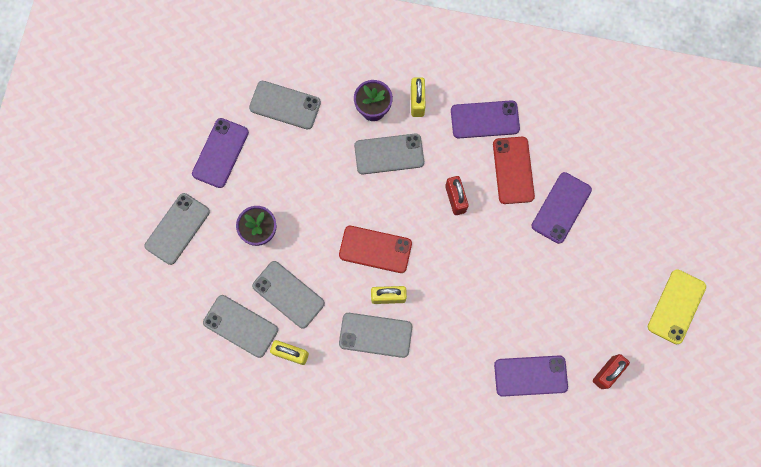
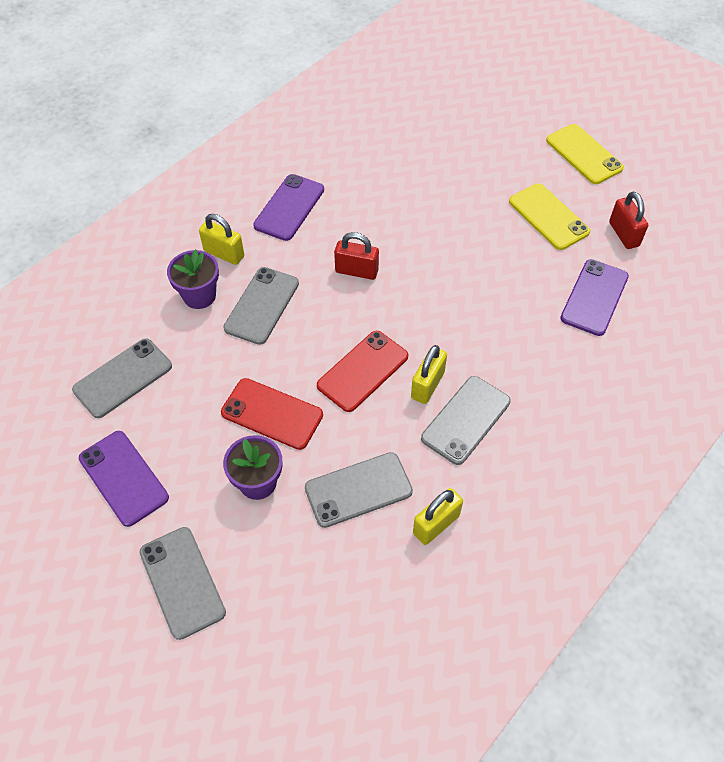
camera: 60 degrees left, 20 degrees down
grey phone [203,295,278,358] -> none
red phone [493,137,535,204] -> red phone moved to [221,378,323,450]
purple phone [532,172,592,244] -> none
none -> yellow phone [509,183,590,250]

